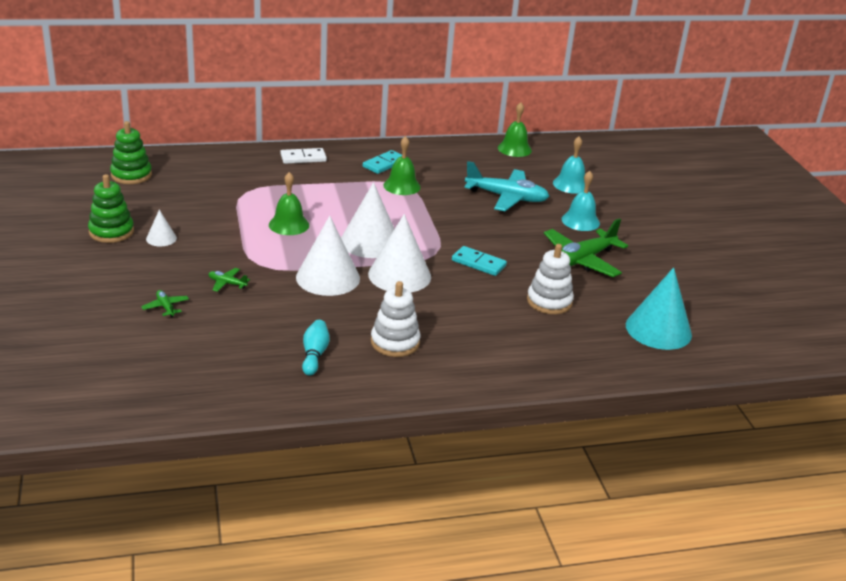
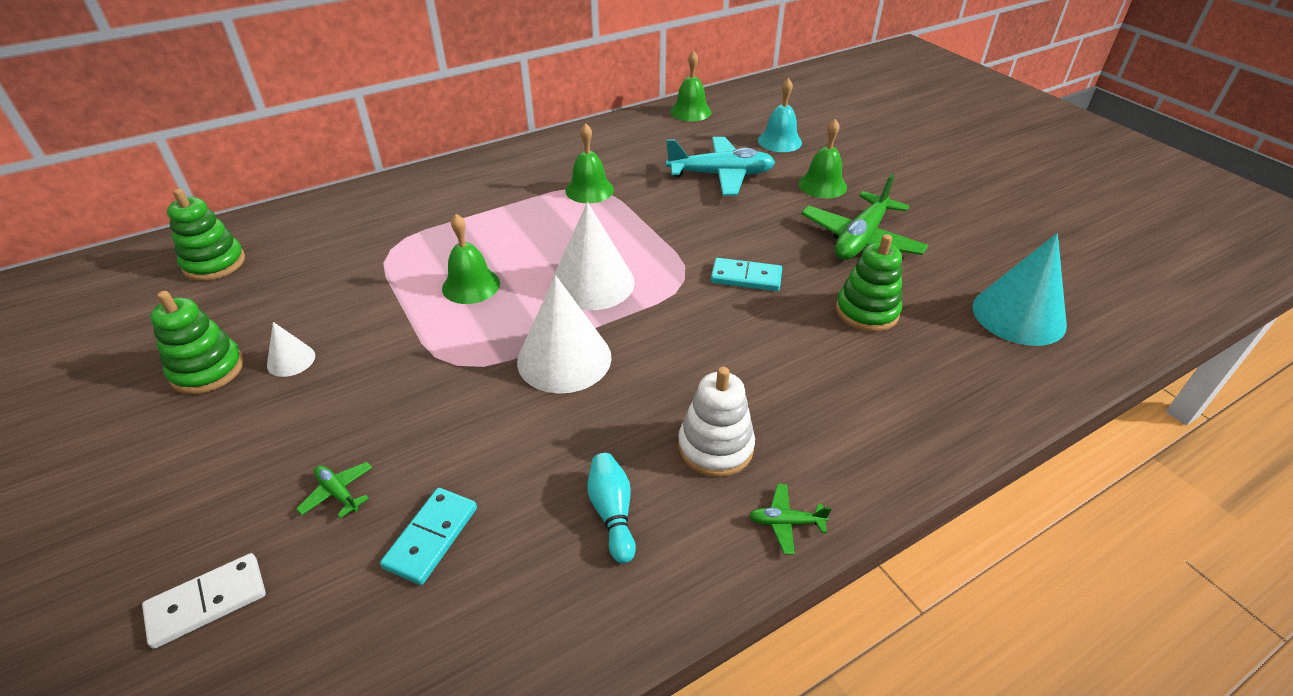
camera: 15 degrees left, 10 degrees up
green plane [209,268,250,292] -> green plane moved to [749,484,831,555]
white domino [280,148,327,164] -> white domino moved to [142,553,266,649]
turquoise domino [363,150,402,174] -> turquoise domino moved to [380,488,477,585]
white cone [368,214,431,292] -> none
white stacking toy [527,244,574,314] -> green stacking toy [836,234,902,332]
turquoise bell [562,171,600,231] -> green bell [798,119,847,198]

